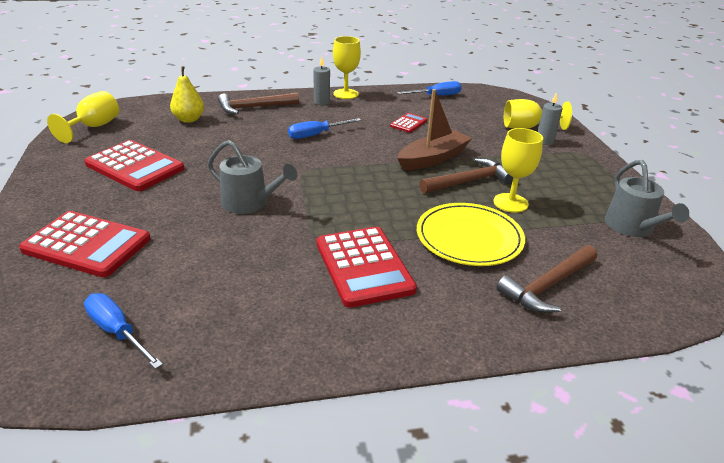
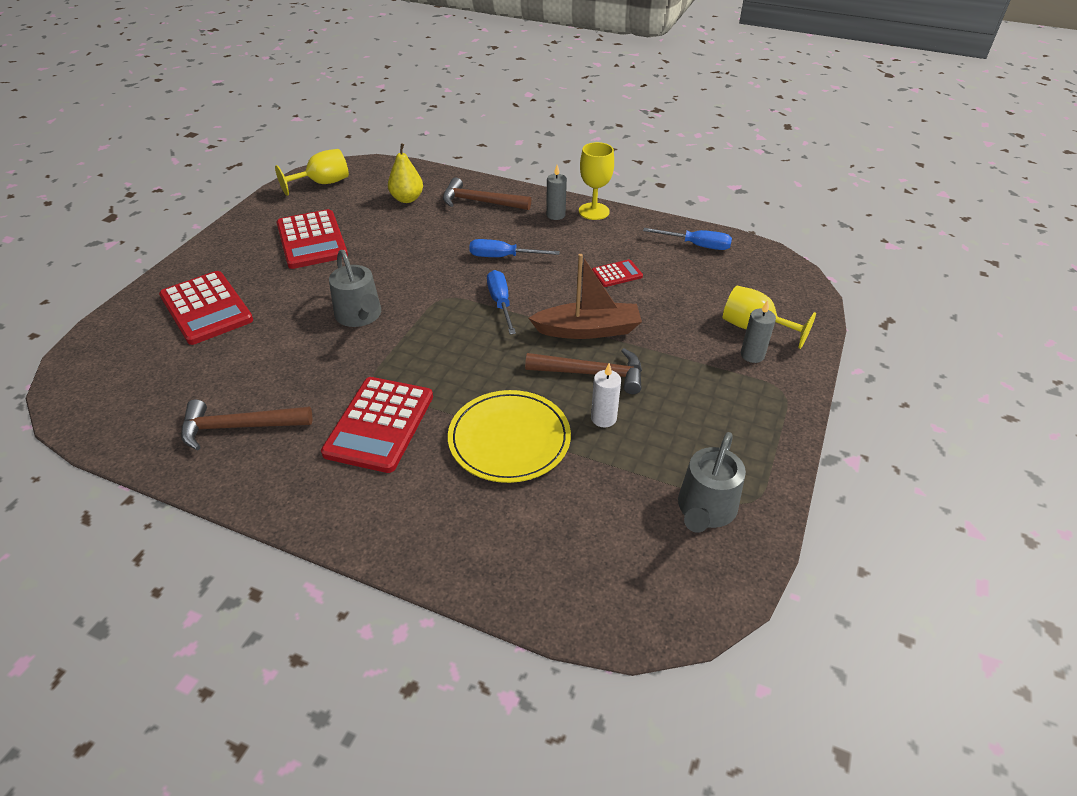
camera: 35 degrees right, 10 degrees up
blue screwdriver [84,293,163,369] -> blue screwdriver moved to [487,270,516,334]
yellow goblet [493,128,543,213] -> white candle [591,363,621,428]
brown hammer [497,245,597,313] -> brown hammer moved to [181,399,312,450]

